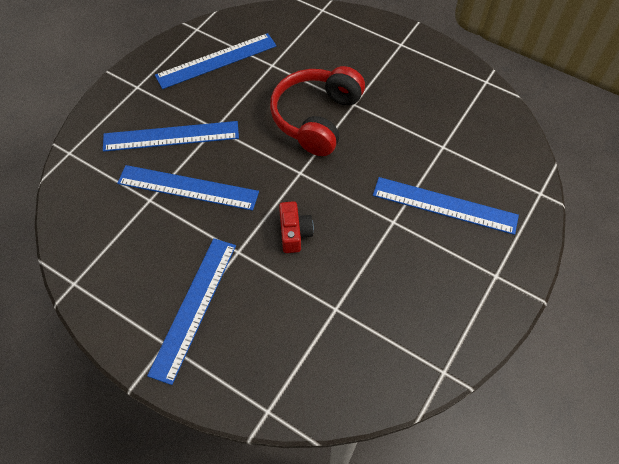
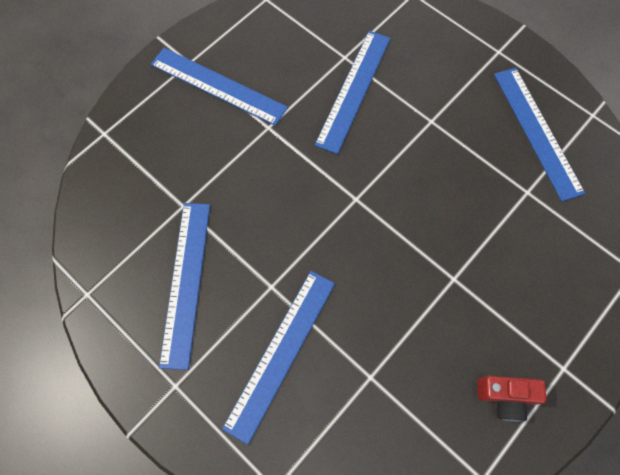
camera: 100 degrees right, 10 degrees up
blue ruler [103,121,239,152] -> blue ruler moved to [159,203,210,370]
red headphones [270,66,365,156] -> none
red camera [279,201,314,253] -> red camera moved to [477,376,547,422]

